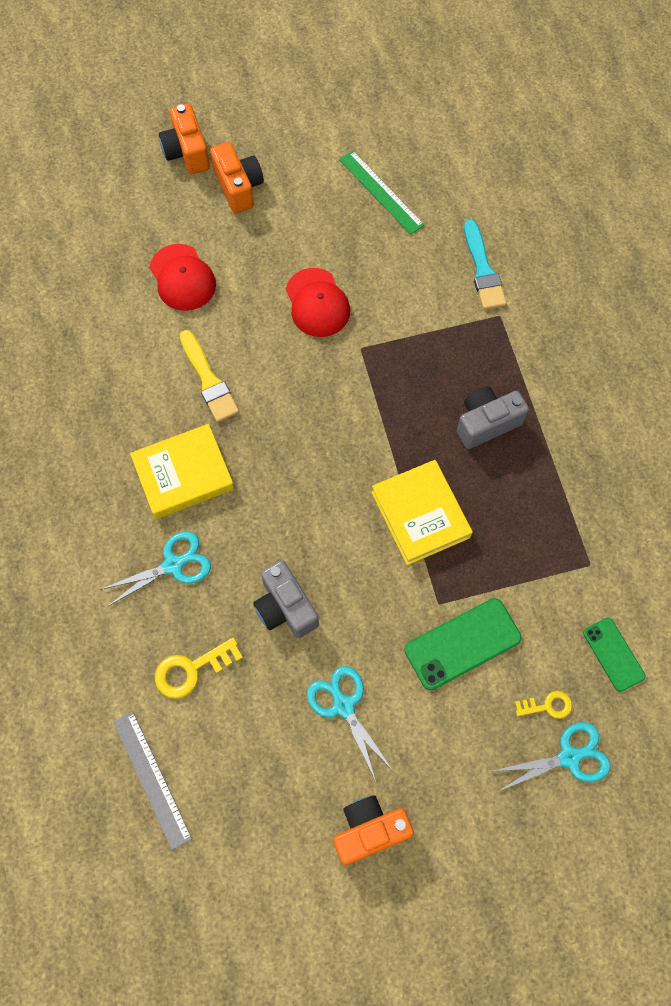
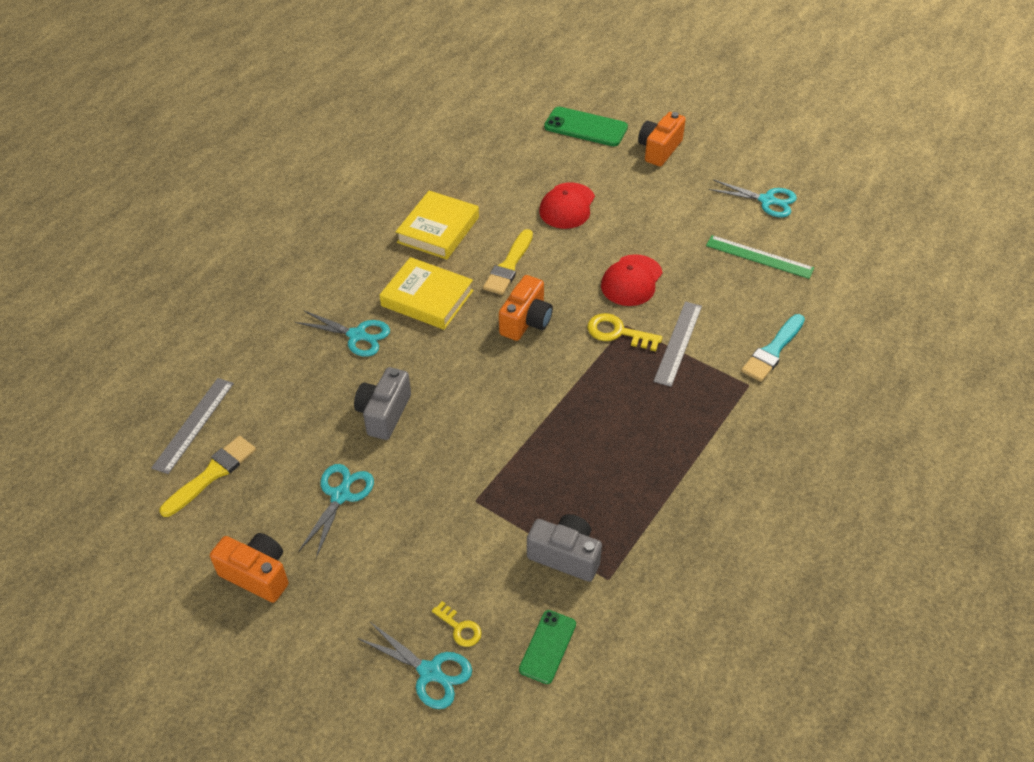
camera: 50 degrees right, 20 degrees down
yellow key [155,637,243,699] -> yellow key moved to [587,313,662,351]
orange camera [210,142,264,214] -> orange camera moved to [499,275,553,341]
green ruler [339,151,424,235] -> green ruler turned 75 degrees counterclockwise [706,235,814,279]
yellow book [371,460,473,565] -> yellow book moved to [396,191,479,260]
green phone [405,598,522,690] -> green phone moved to [544,107,628,146]
grey camera [457,386,529,449] -> grey camera moved to [527,514,602,582]
none -> yellow brush [160,436,256,517]
none -> grey ruler [653,301,702,387]
none -> turquoise scissors [708,179,797,217]

